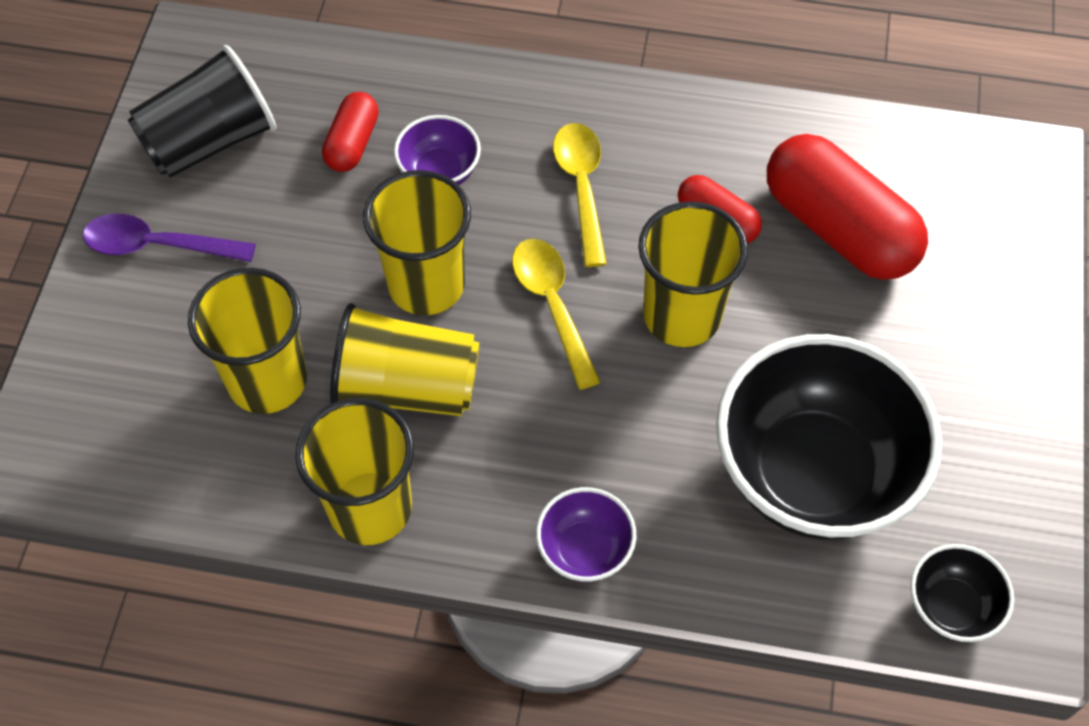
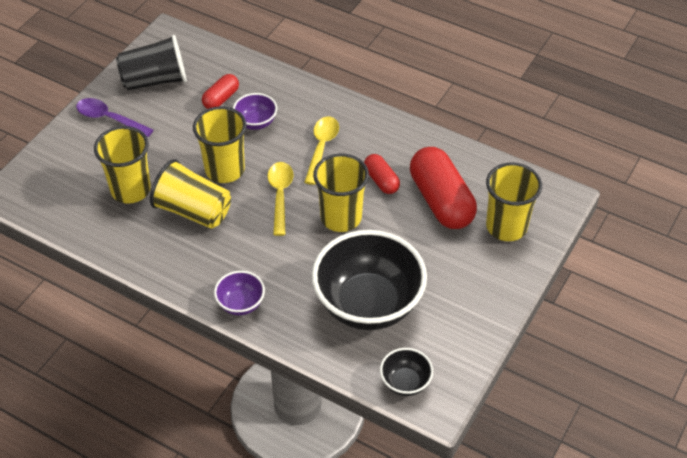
camera: 20 degrees right, 10 degrees down
yellow cup [296,398,414,545] -> yellow cup moved to [486,162,542,241]

